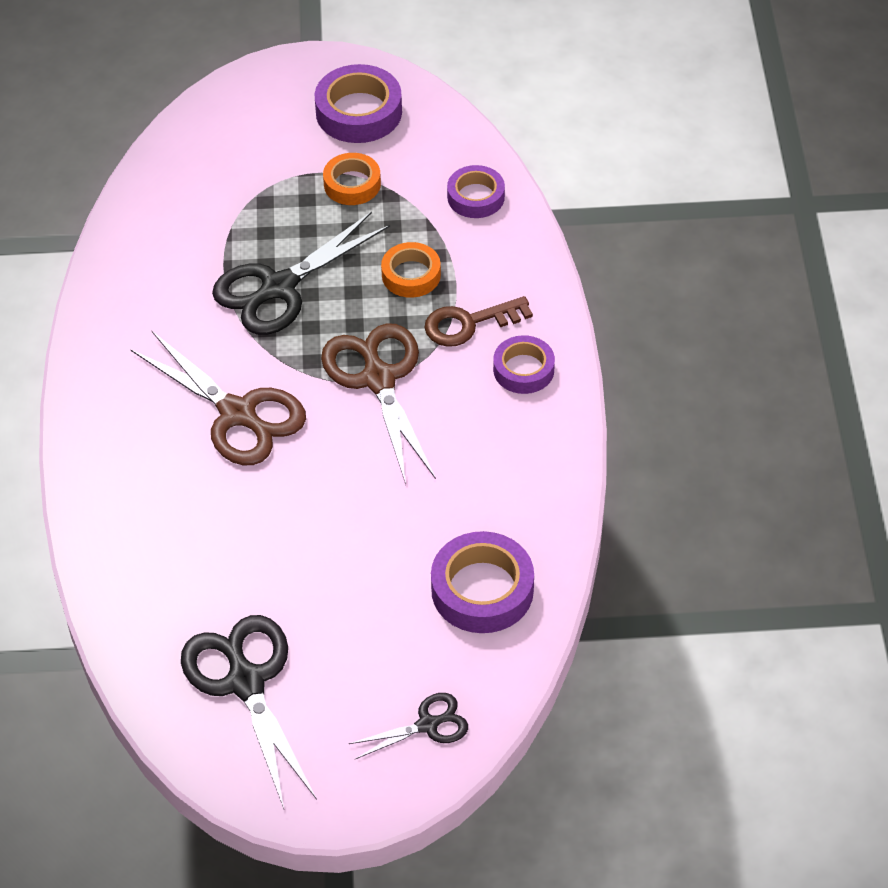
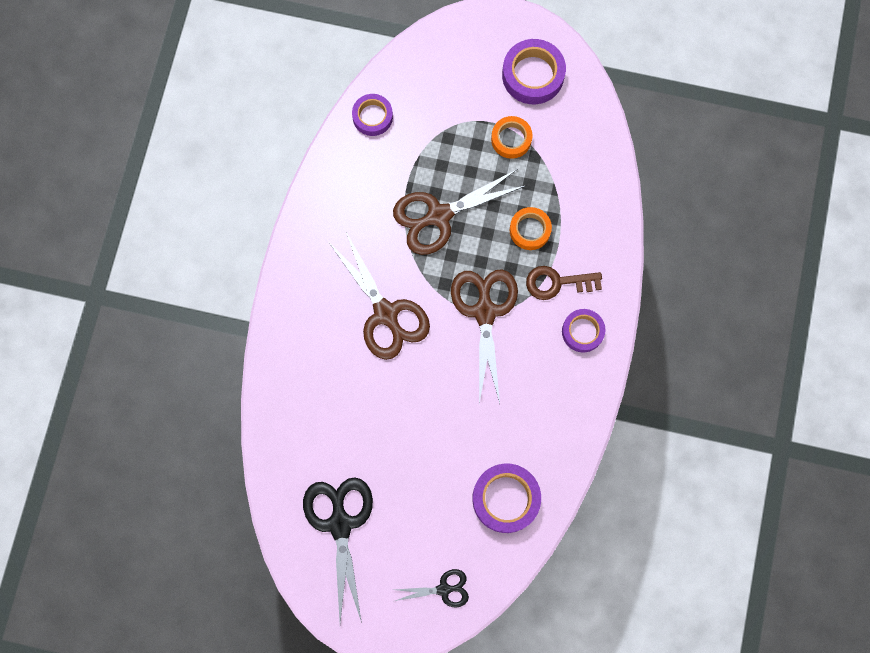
camera: 15 degrees right, 25 degrees up
black scissors [212,211,390,335] -> brown scissors [393,169,527,255]
purple tape [447,165,505,218] -> purple tape moved to [352,94,393,136]

